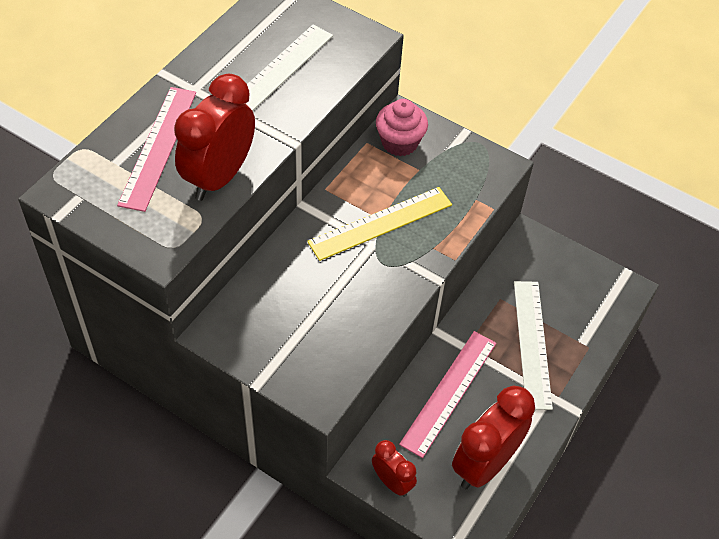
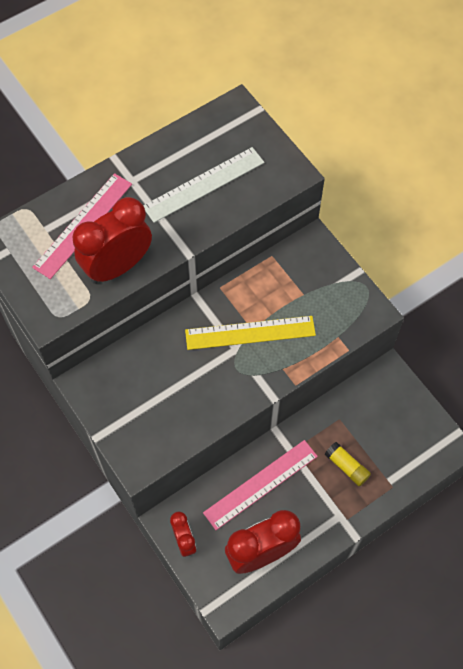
camera: 25 degrees right, 10 degrees up
pink cupcake [376,99,428,156] -> none
white ruler [514,281,553,410] -> yellow glue stick [324,442,371,486]

